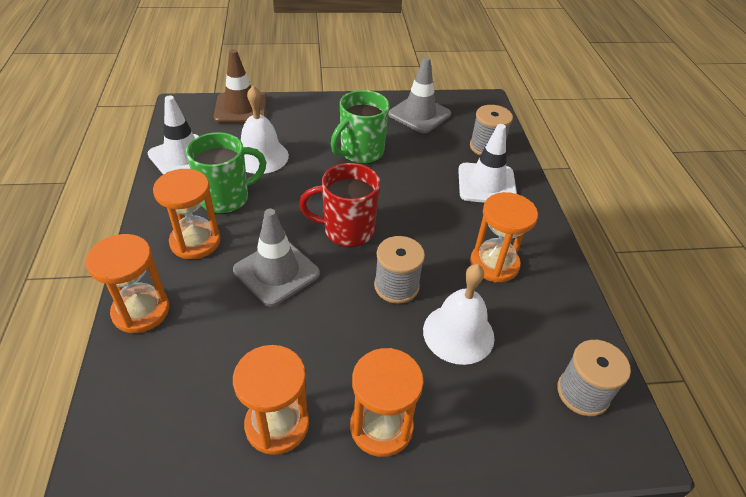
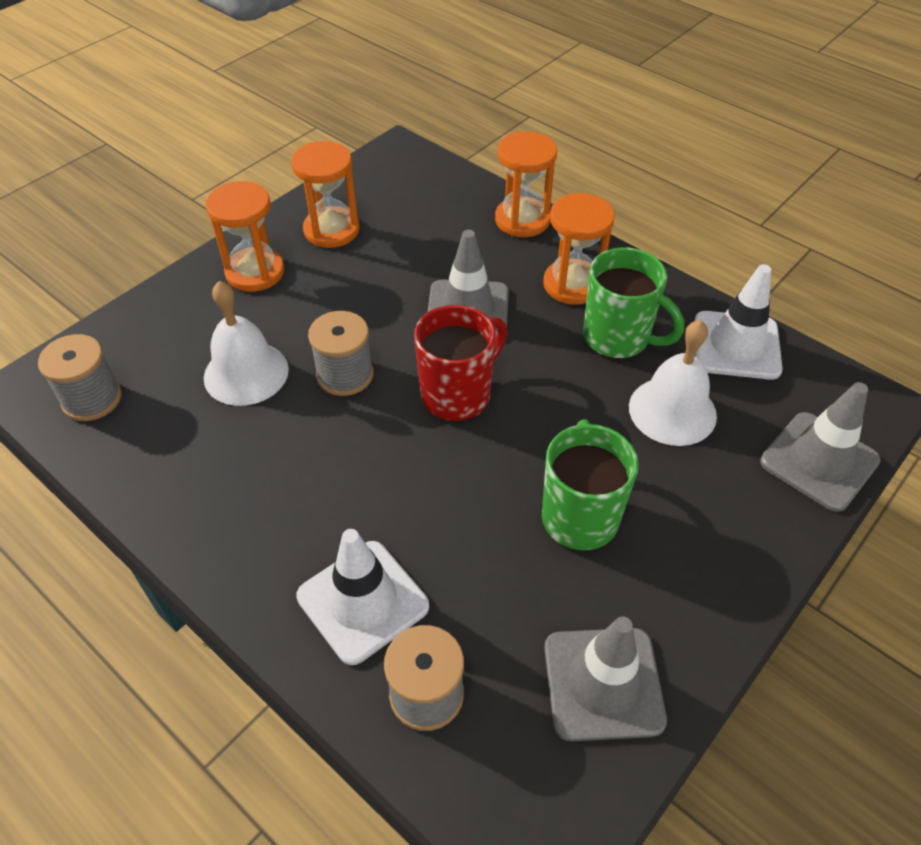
camera: 140 degrees right, 5 degrees up
green mug [186,132,266,214] -> green mug turned 75 degrees counterclockwise [583,247,684,359]
brown traffic cone [214,49,267,123] -> grey traffic cone [760,382,881,512]
orange hourglass [470,192,538,282] -> none

